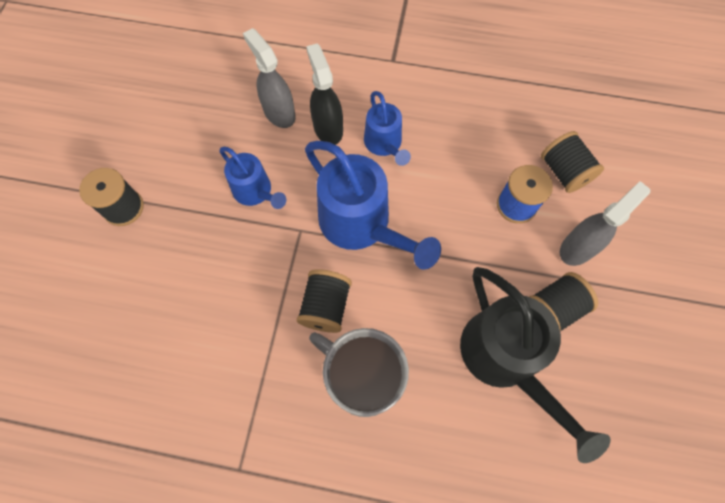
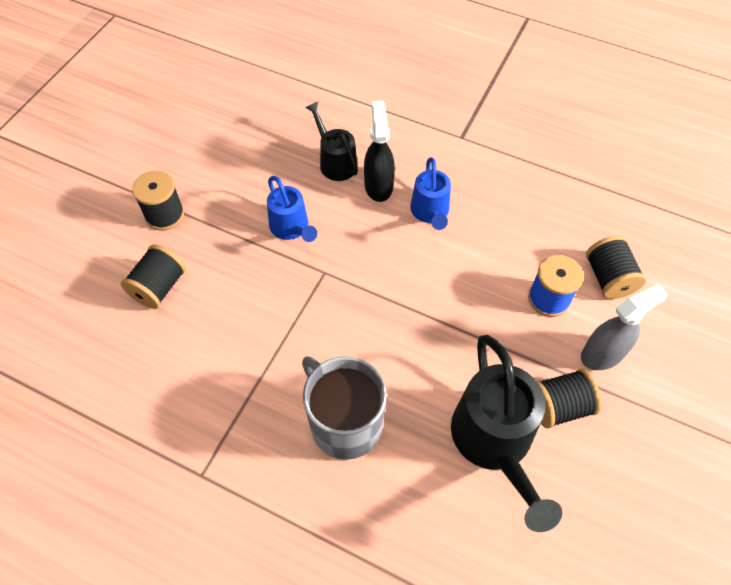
camera: 15 degrees right, 10 degrees down
grey spray bottle [243,28,296,128] -> black watering can [305,102,358,181]
black spool [297,269,352,333] -> black spool moved to [121,244,186,309]
blue watering can [305,141,441,270] -> none

